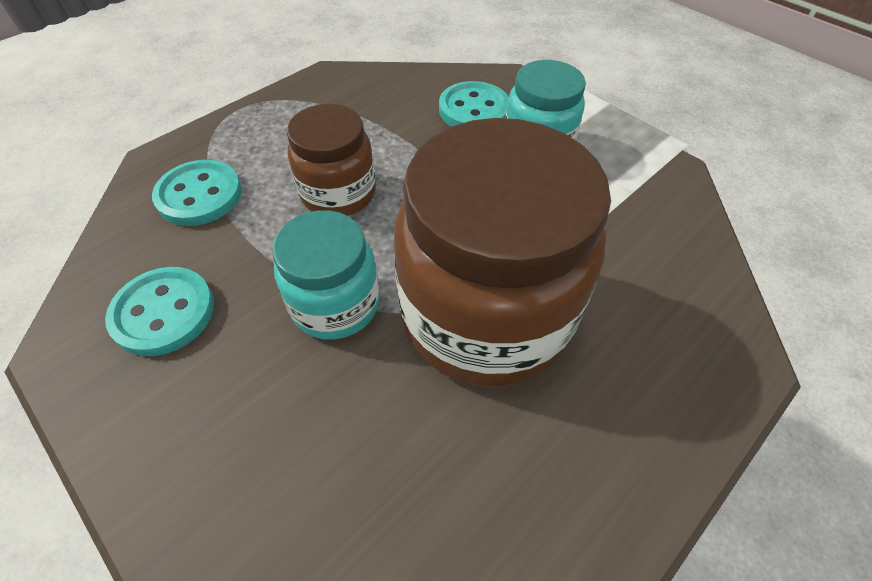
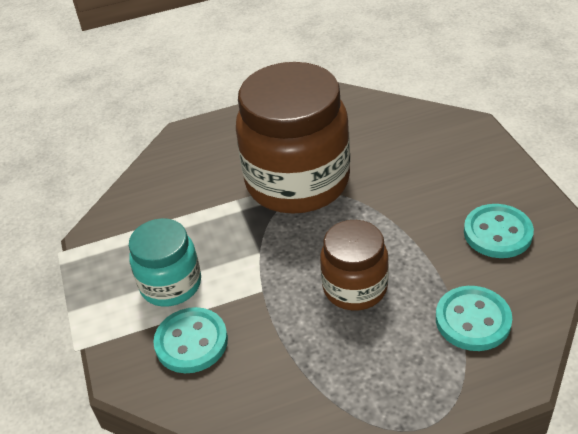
camera: 150 degrees left, 10 degrees down
turquoise jar [272,210,379,340] -> none

